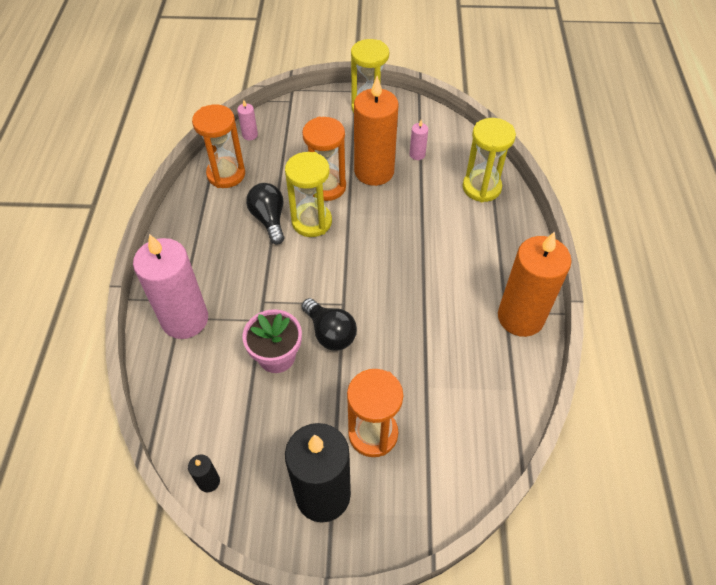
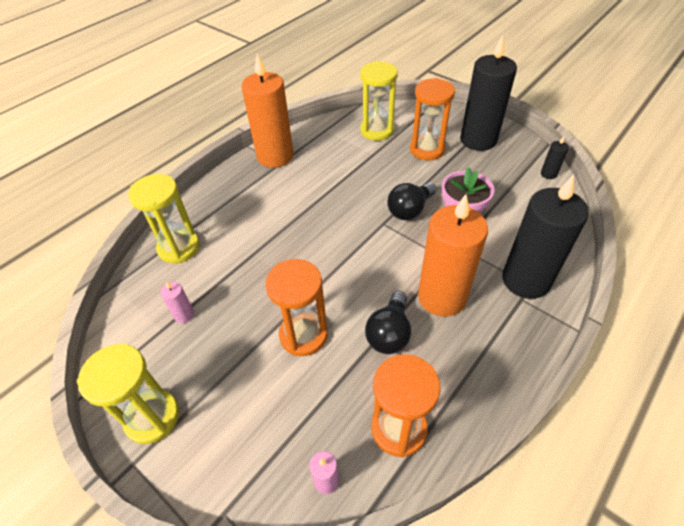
camera: 140 degrees left, 5 degrees down
pink candle [133,234,208,339] -> black candle [502,175,589,299]
yellow hourglass [285,152,332,237] -> yellow hourglass moved to [360,61,398,141]
black light bulb [302,298,357,351] -> black light bulb turned 135 degrees counterclockwise [387,183,436,220]
orange candle [354,76,399,186] -> orange candle moved to [418,194,488,317]

